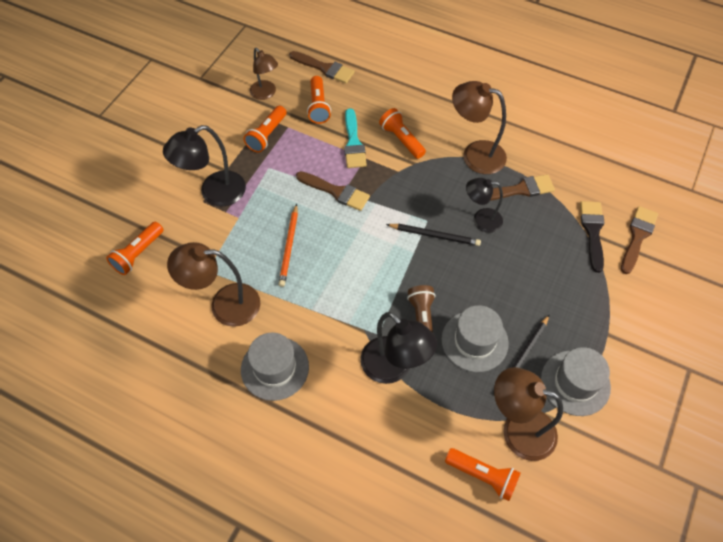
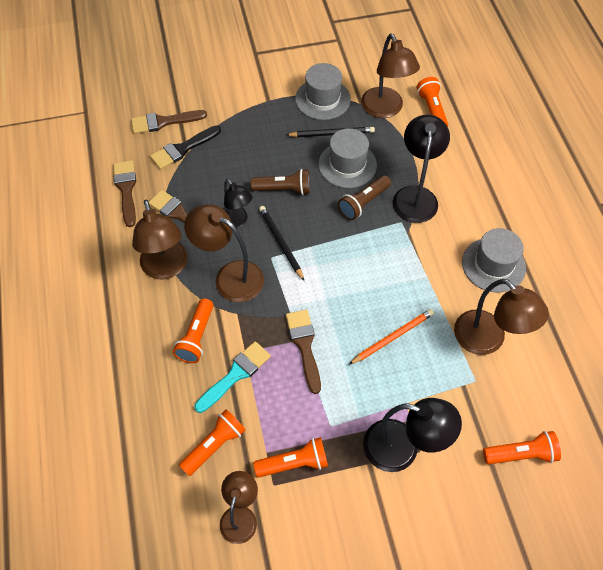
camera: 130 degrees left, 0 degrees up
brown brush [289,51,355,84] -> brown brush moved to [113,160,136,227]
none -> brown lamp [184,204,264,302]
none -> brown flashlight [250,169,310,195]

